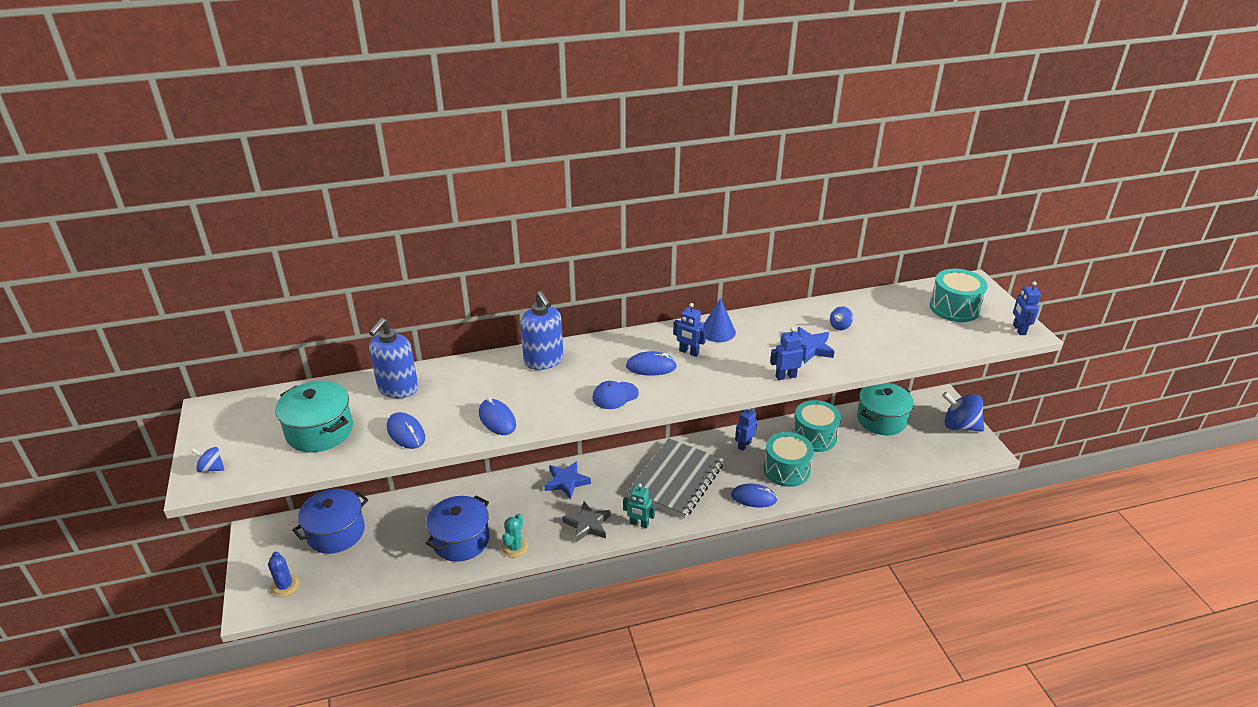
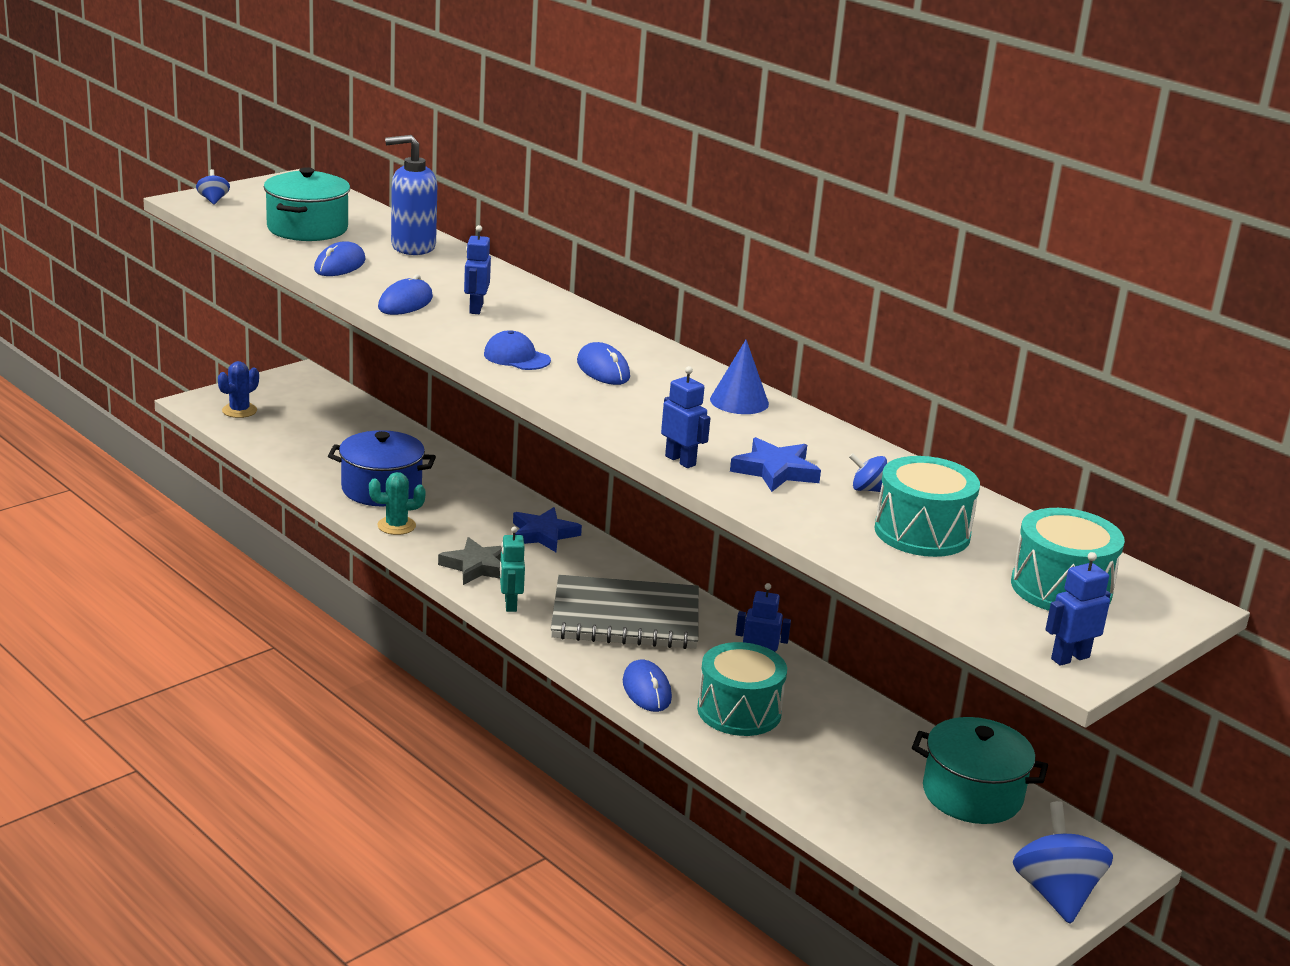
camera: 60 degrees right, 10 degrees down
blue pot [292,489,368,554] -> none
blue soap dispenser [520,291,563,370] -> none
blue robot [673,303,706,357] -> blue robot moved to [464,225,491,314]
turquoise drum [792,400,841,452] -> turquoise drum moved to [874,456,980,557]

